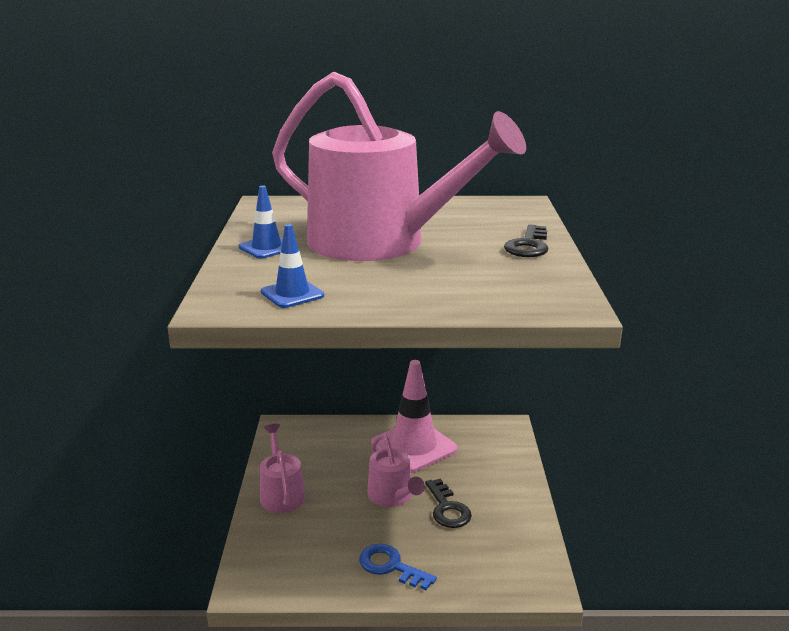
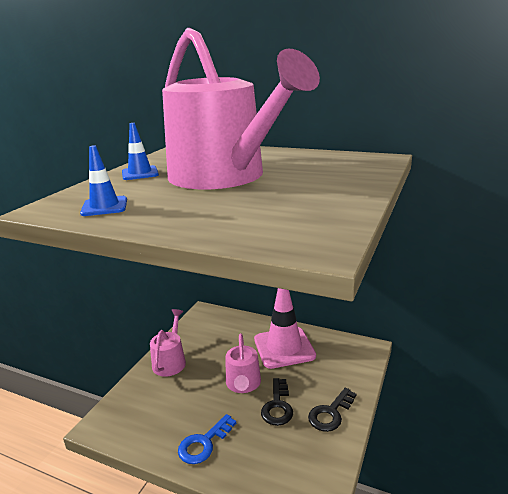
camera: 25 degrees right, 0 degrees up
blue key [359,544,437,590] -> blue key turned 105 degrees counterclockwise [178,414,236,464]
black key [504,224,548,257] -> black key moved to [308,387,356,432]

